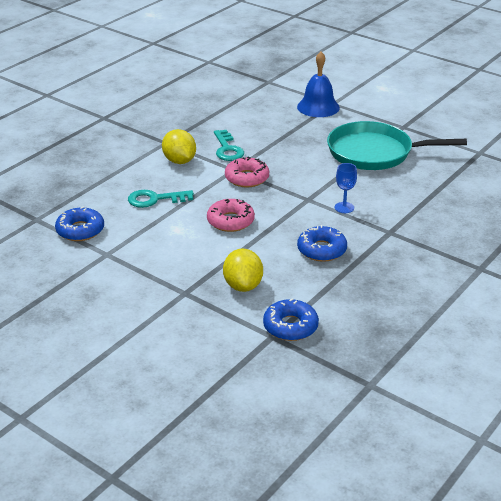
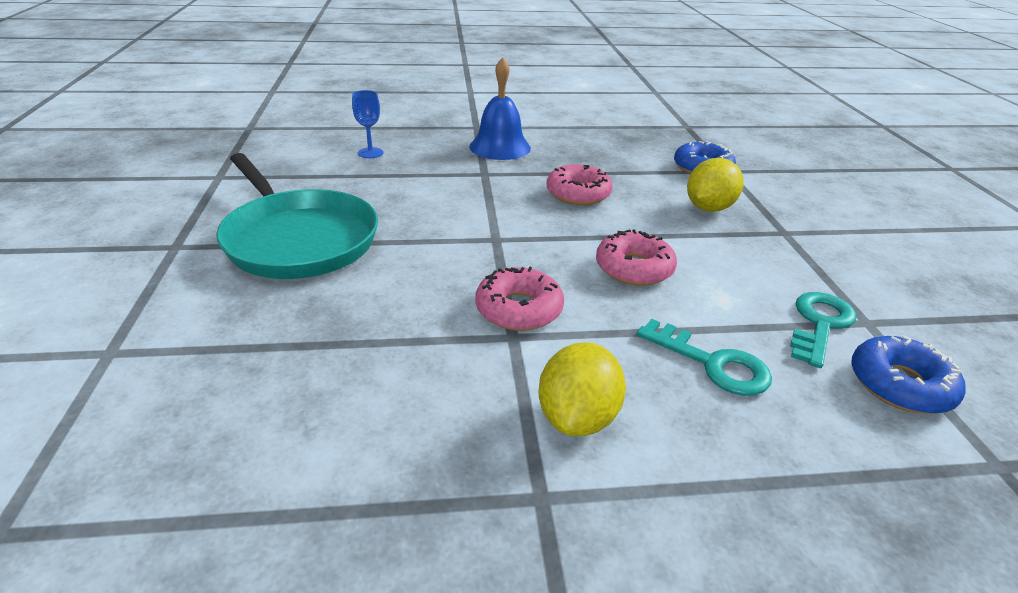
camera: 135 degrees left, 0 degrees up
turquoise key [214,130,244,161] -> turquoise key moved to [790,292,856,368]
blue bell [297,52,340,117] -> blue bell moved to [469,58,531,160]
blue donut [297,225,347,262] -> pink donut [547,164,613,205]
blue goblet [335,163,357,213] -> blue goblet moved to [352,90,383,158]

